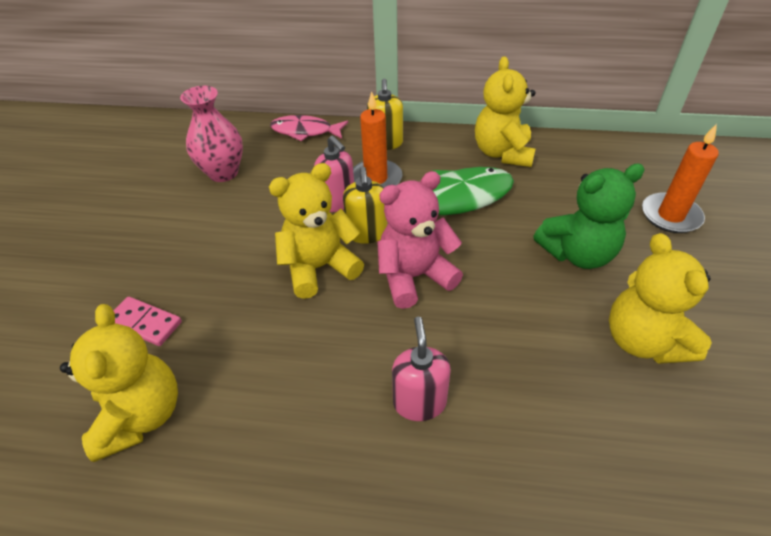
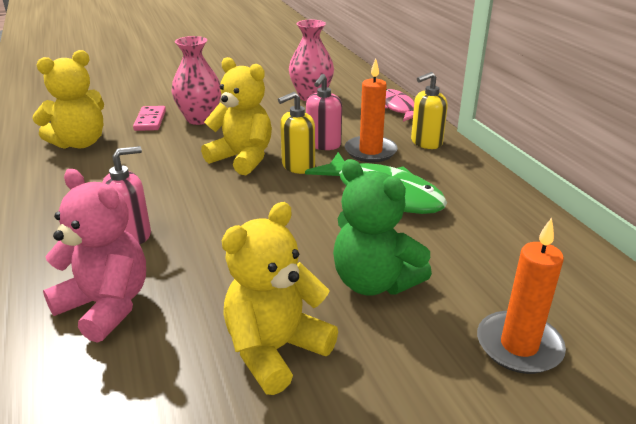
camera: 60 degrees right, 15 degrees down
pink teddy bear [377,171,463,309] -> pink teddy bear moved to [43,169,146,343]
yellow teddy bear [475,56,536,167] -> none
none -> pink vase [171,36,221,125]

